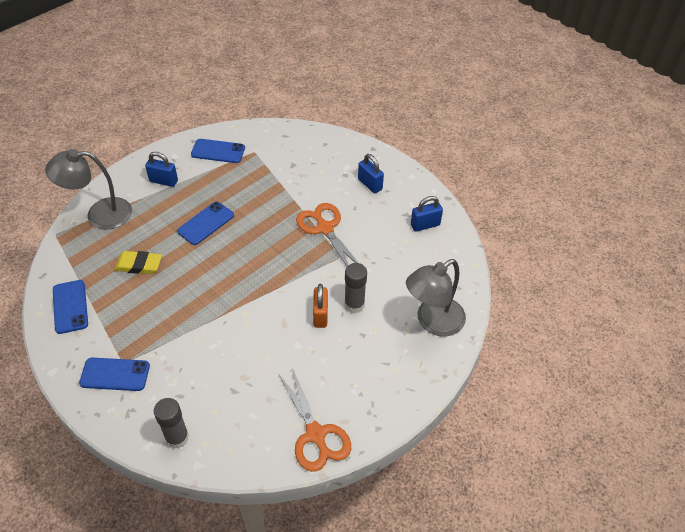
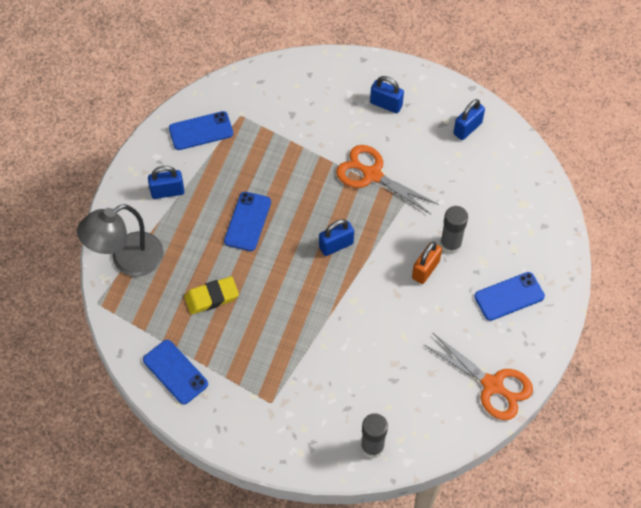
camera: 25 degrees left, 10 degrees up
blue phone [79,357,150,391] -> blue phone moved to [474,272,545,321]
orange padlock [313,284,328,328] -> orange padlock turned 60 degrees clockwise [412,242,442,284]
grey lamp [406,259,466,336] -> none
none -> blue padlock [319,219,354,256]

